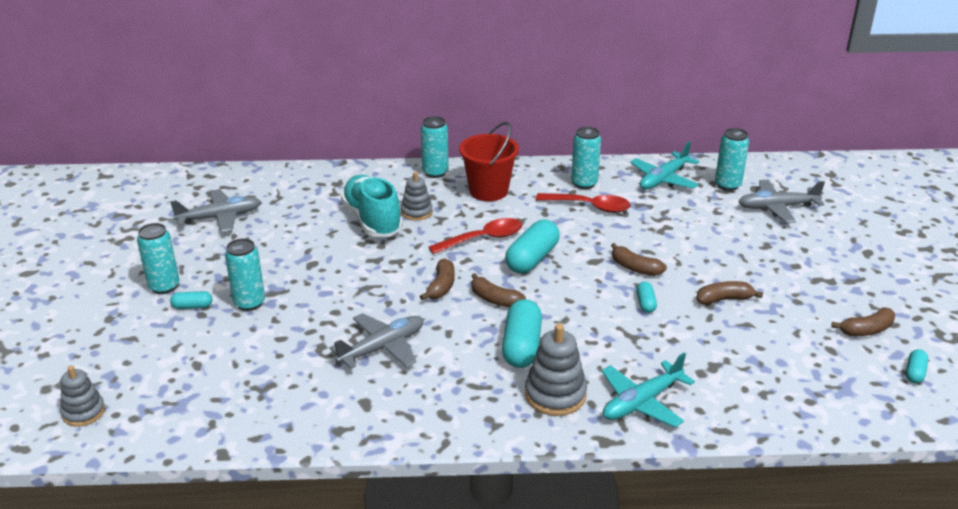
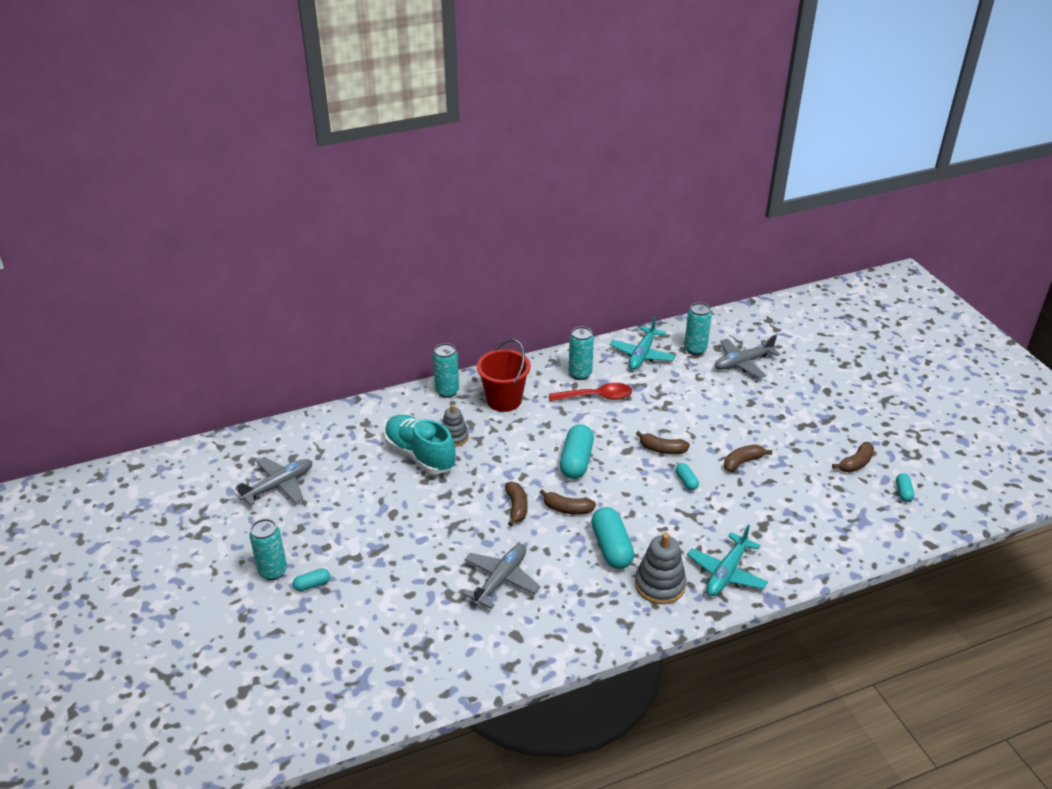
camera: 20 degrees left, 5 degrees up
grey stacking toy [60,366,105,427] -> none
turquoise can [225,238,265,311] -> none
red spoon [429,218,522,254] -> none

